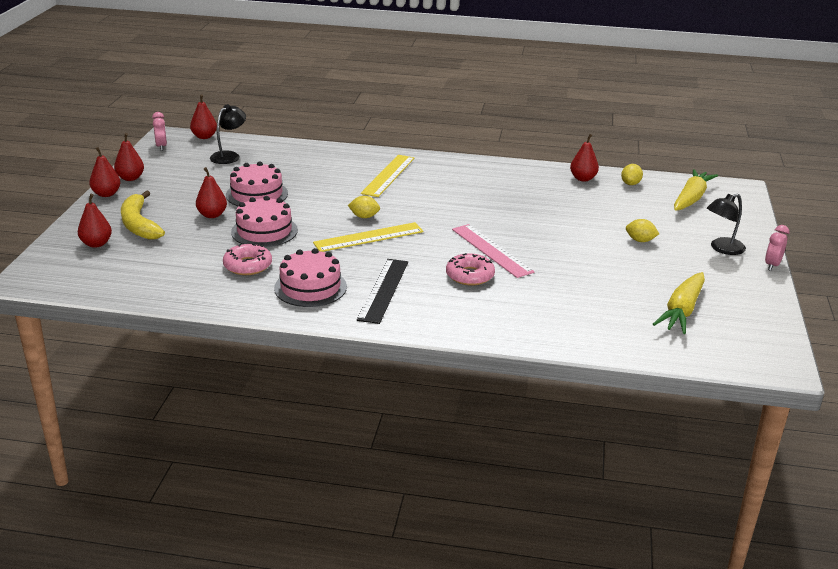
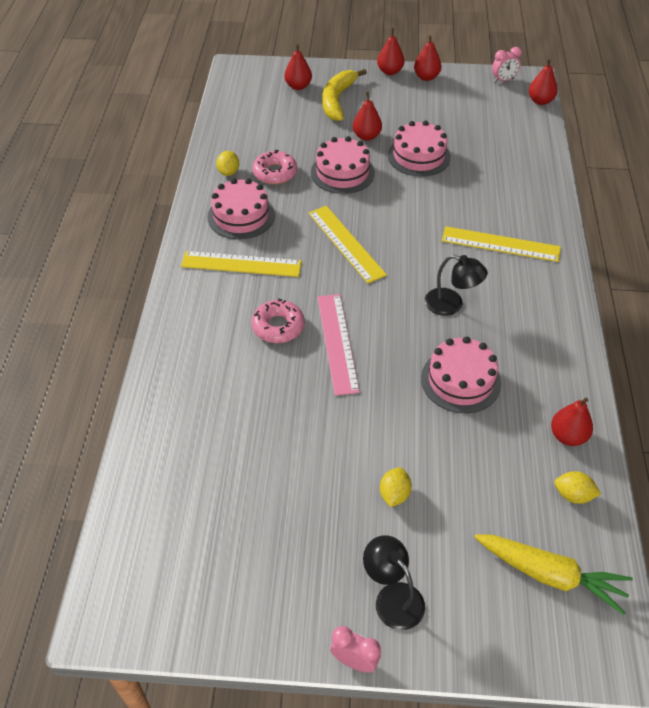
camera: 85 degrees right, 20 degrees up
yellow banana [121,190,165,240] -> yellow banana turned 45 degrees counterclockwise [323,69,367,121]
black lamp [210,104,246,164] -> black lamp moved to [425,255,488,316]
yellow lemon [348,196,380,218] -> yellow lemon moved to [216,151,239,176]
black ruler [357,259,408,324] -> yellow ruler [181,251,302,277]
pink ruler [452,224,535,278] -> pink ruler turned 60 degrees counterclockwise [318,294,360,396]
yellow carrot [653,272,705,334] -> none
none -> pink cake [421,336,501,413]

